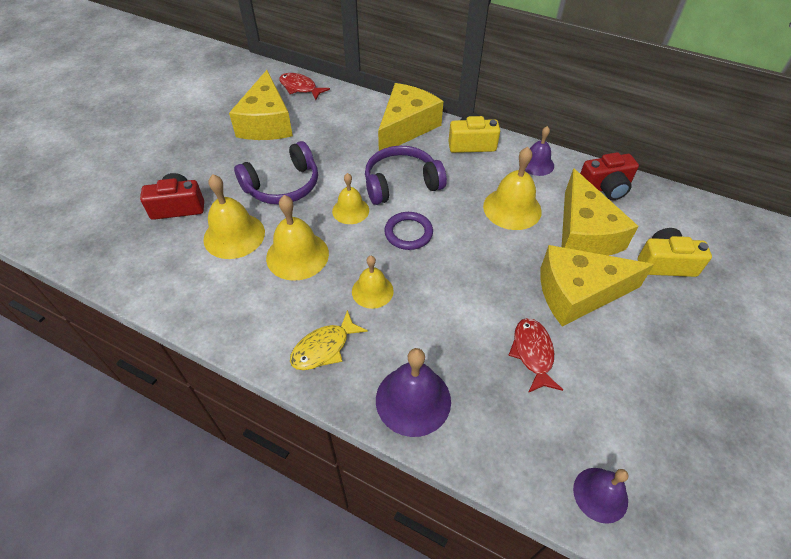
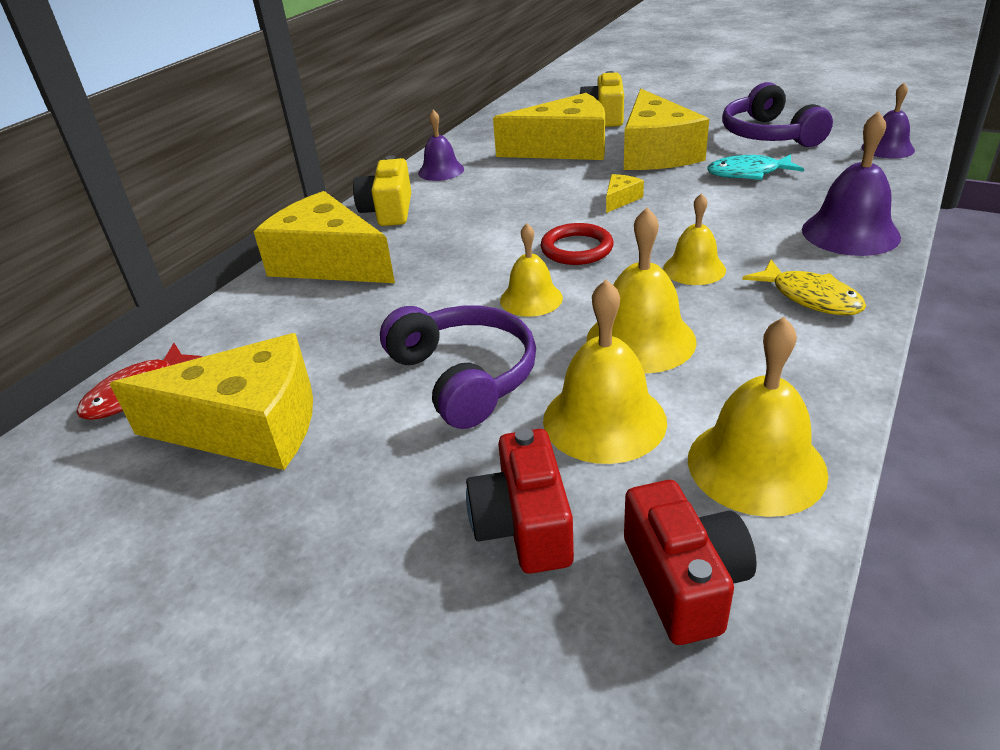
camera: 85 degrees left, 15 degrees down
purple headphones [365,146,447,205] -> purple headphones moved to [722,82,833,147]
purple ring [384,212,433,250] -> red ring [540,223,614,265]
yellow bell [483,147,542,230] -> yellow bell moved to [688,317,828,517]
red fish [508,318,563,393] -> turquoise fish [707,154,804,180]
red camera [580,152,639,200] -> red camera moved to [624,480,757,645]
none -> yellow cheese [606,174,644,213]

